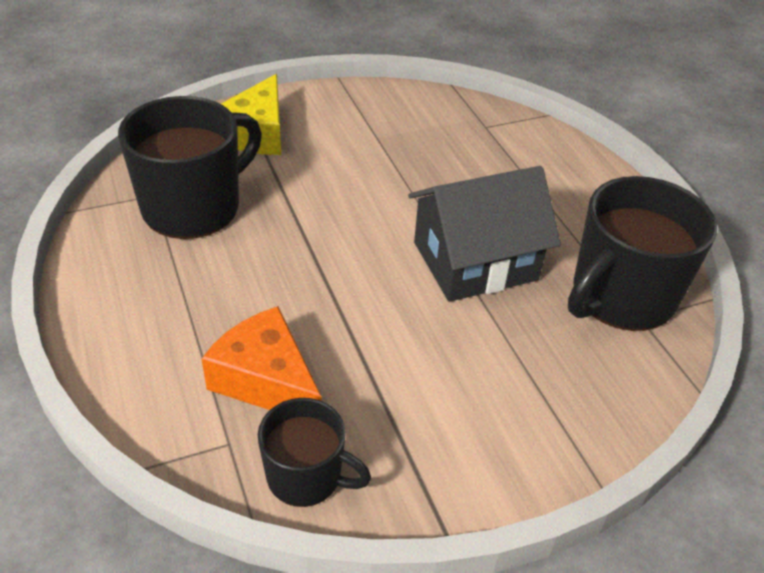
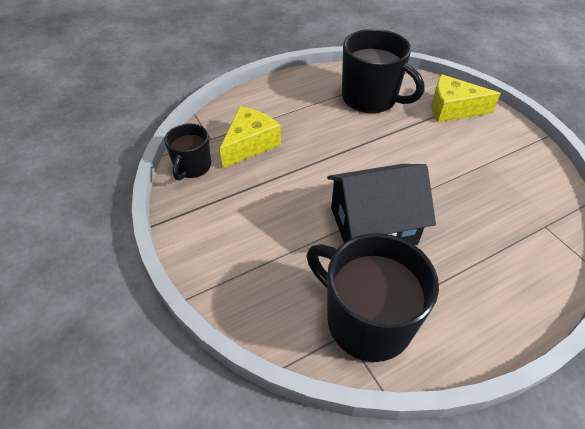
camera: 85 degrees right, 5 degrees up
orange cheese [202,306,322,410] -> yellow cheese [220,106,281,168]
black house [408,166,561,302] -> black house turned 75 degrees counterclockwise [327,164,436,245]

